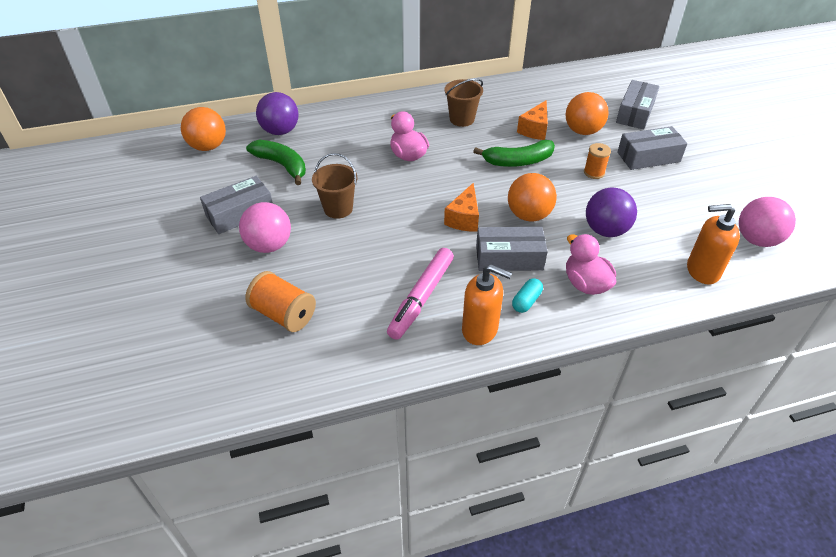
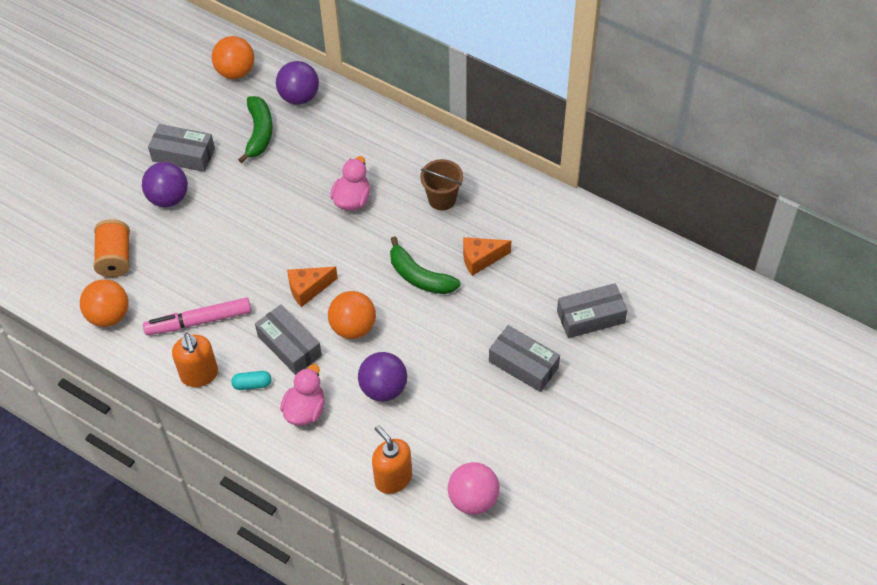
camera: 50 degrees right, 10 degrees up
pink ball [239,202,291,253] -> purple ball [142,162,188,207]
brown bucket [312,153,357,219] -> none
orange ball [566,92,609,135] -> orange ball moved to [80,279,129,327]
orange spool [584,143,611,179] -> none

